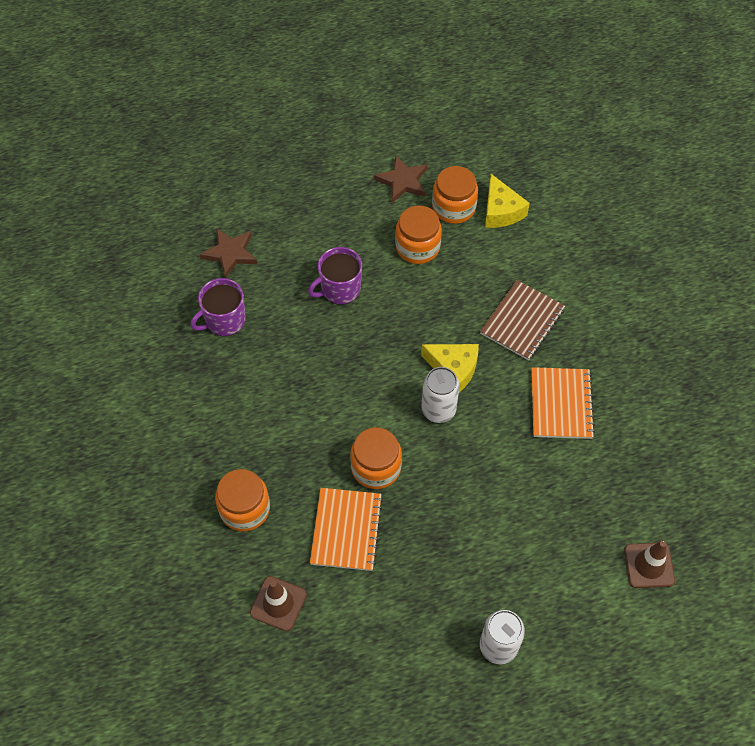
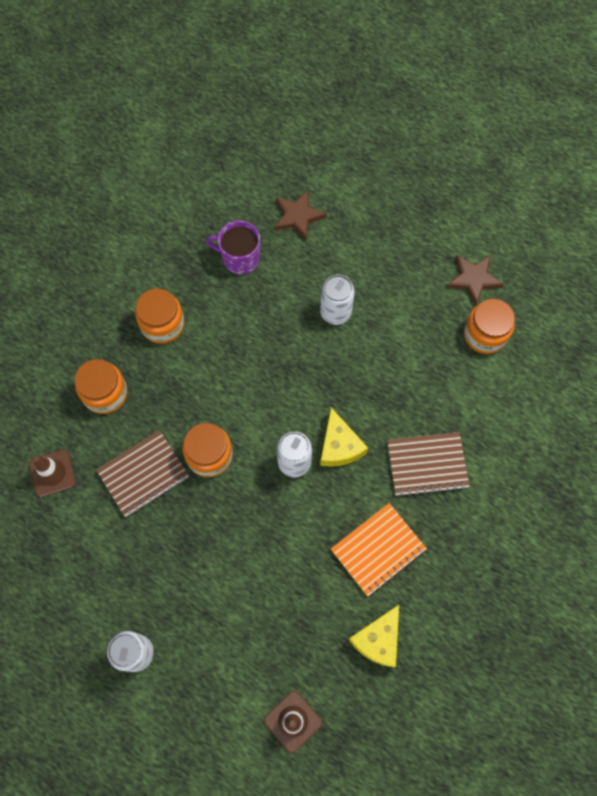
camera: 50 degrees right, 10 degrees up
purple mug [308,247,362,305] -> white can [320,275,355,325]
orange notebook [310,488,383,571] -> brown notebook [96,430,189,517]
orange jar [395,205,442,264] -> orange jar moved to [135,288,185,344]
yellow cheese [485,174,530,228] -> yellow cheese moved to [348,605,399,667]

